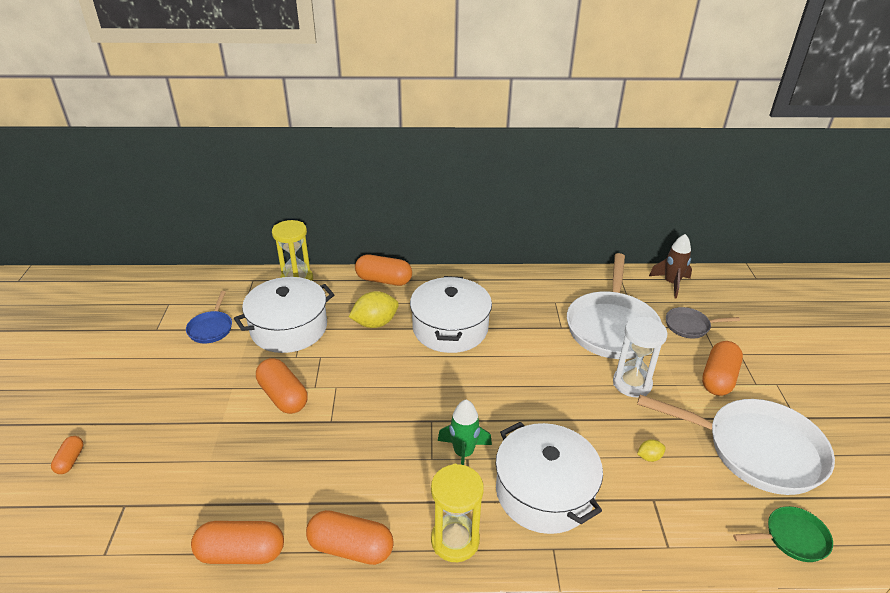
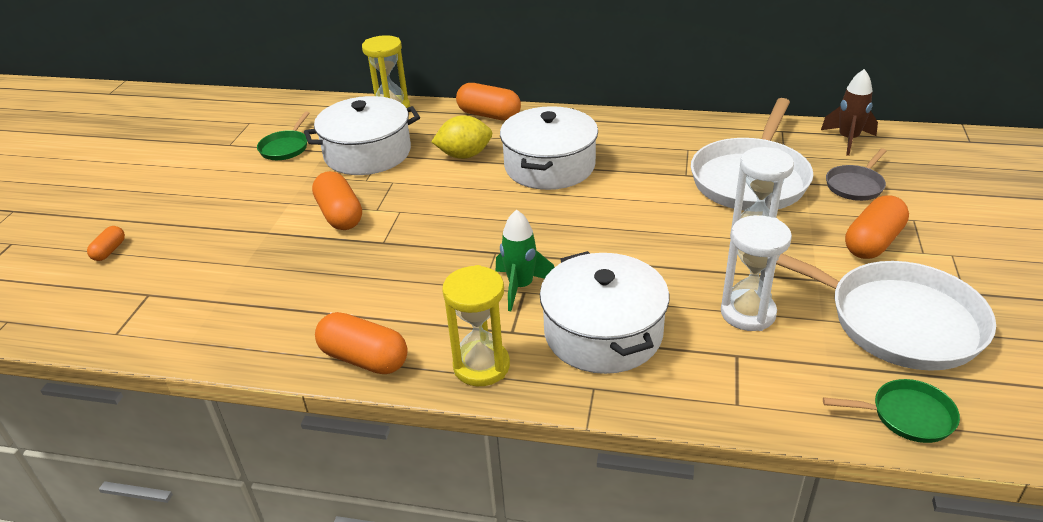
camera: 15 degrees right, 0 degrees up
blue pan [186,291,232,343] -> green pan [257,111,310,160]
orange capsule [191,521,284,564] -> none
yellow lemon [637,439,666,462] -> white hourglass [721,215,792,331]
grey pan [666,307,740,339] -> grey pan turned 60 degrees counterclockwise [826,148,886,201]

